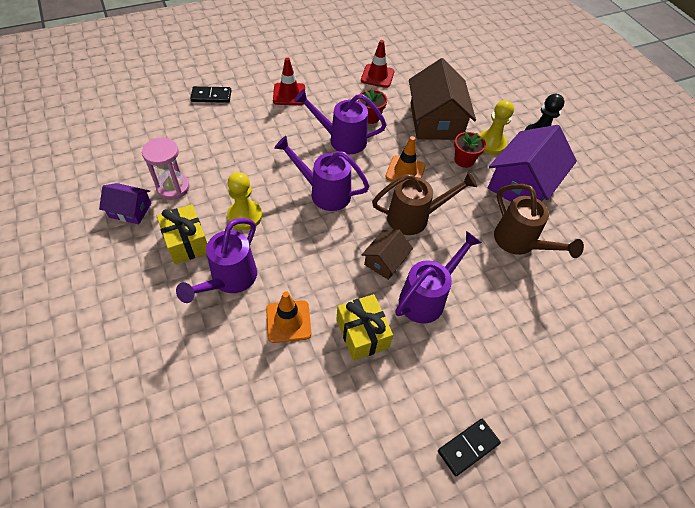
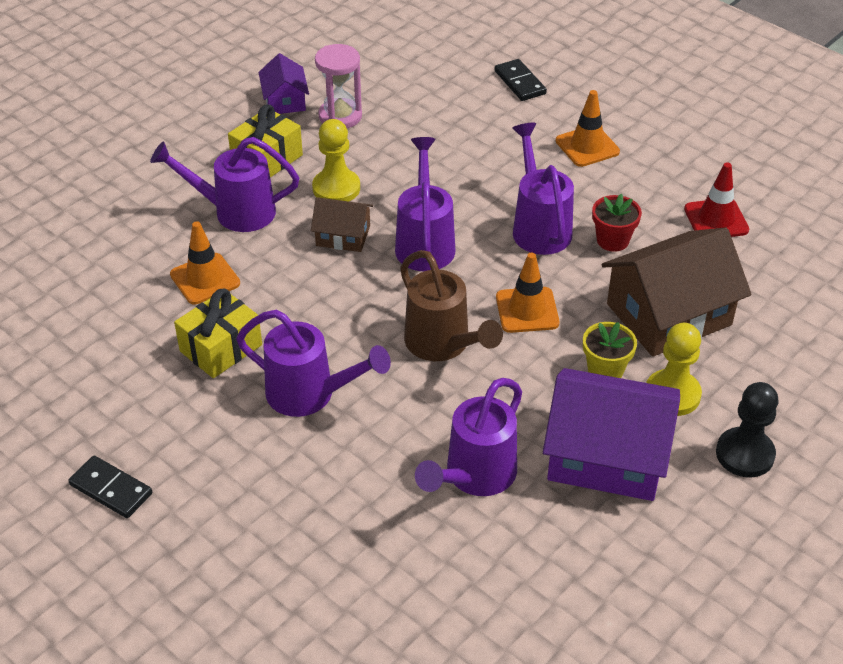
camera: 70 degrees right, 10 degrees down
red traffic cone [273,58,305,105] -> orange traffic cone [556,90,620,167]
brown house [362,230,413,280] -> brown house moved to [311,197,373,252]
red flower pot [454,132,486,168] -> yellow flower pot [583,322,637,378]
brown watering can [494,184,584,258] -> purple watering can [415,378,522,496]

